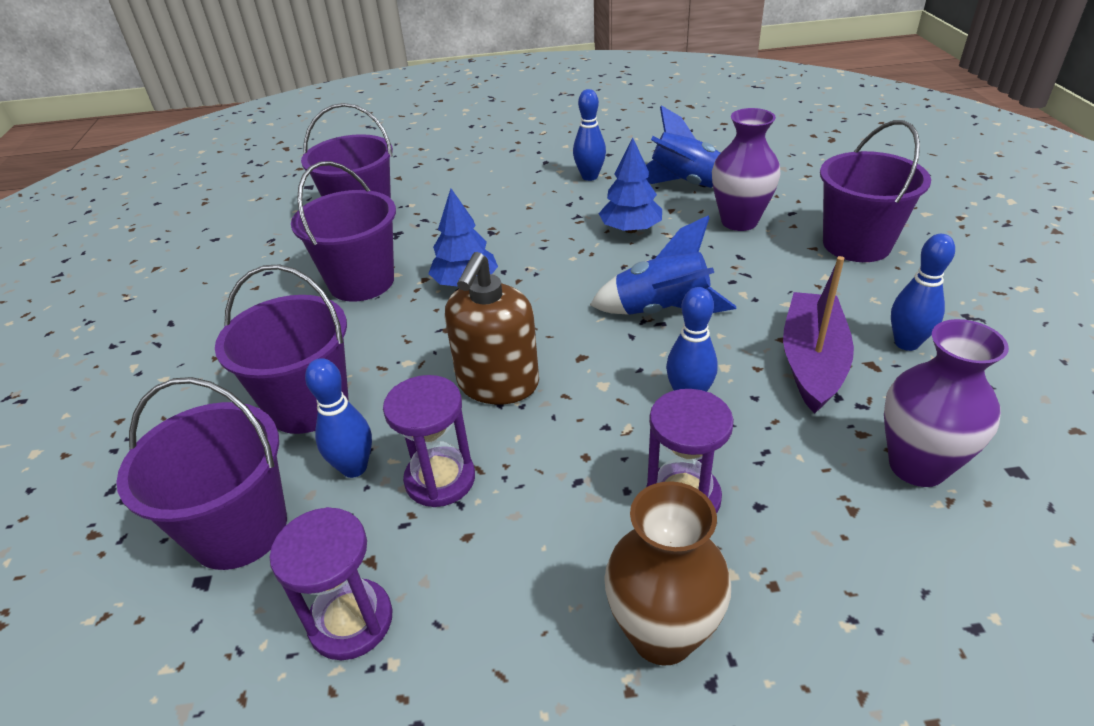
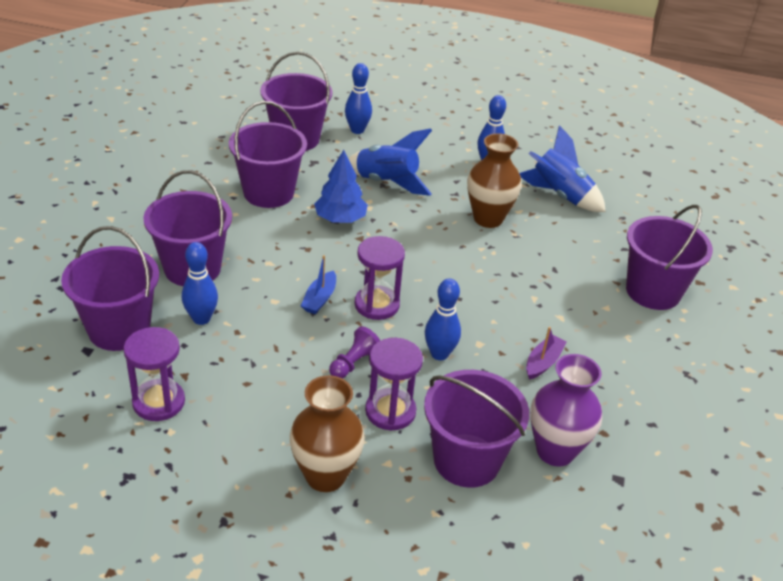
camera: 15 degrees right, 0 degrees up
purple hourglass [383,375,475,507] -> purple hourglass moved to [355,236,405,320]
brown soap dispenser [445,252,539,405] -> blue boat [301,255,336,314]
blue rocket [590,216,736,315] -> blue rocket moved to [348,128,432,196]
blue tree [598,137,662,233] -> brown vase [467,133,521,228]
purple vase [712,108,780,231] -> none
purple boat [783,256,854,414] -> purple boat [526,327,567,380], size x0.52
blue bowling pin [891,234,955,351] -> blue bowling pin moved to [345,63,372,134]
none -> purple pawn [329,326,380,379]
none -> purple bucket [424,370,529,488]

